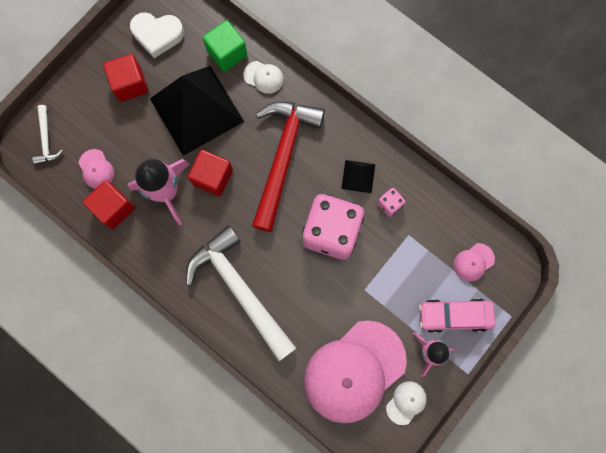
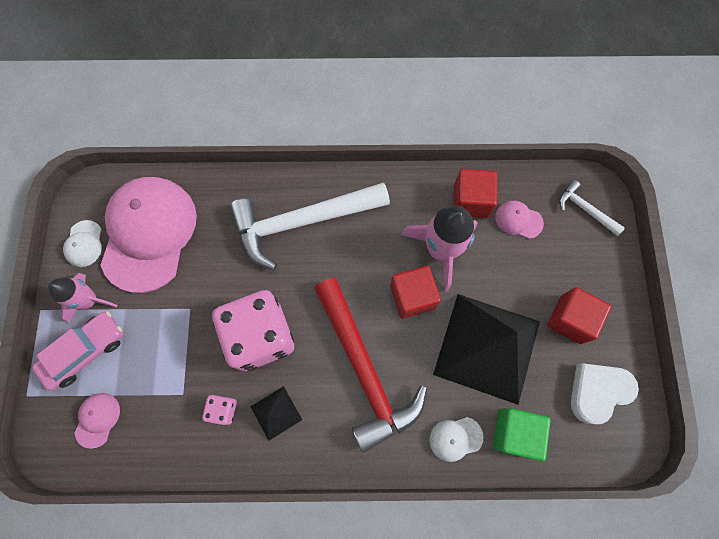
camera: 140 degrees right, 5 degrees down
white hammer [186,225,296,361] -> white hammer turned 150 degrees clockwise [229,182,390,270]

